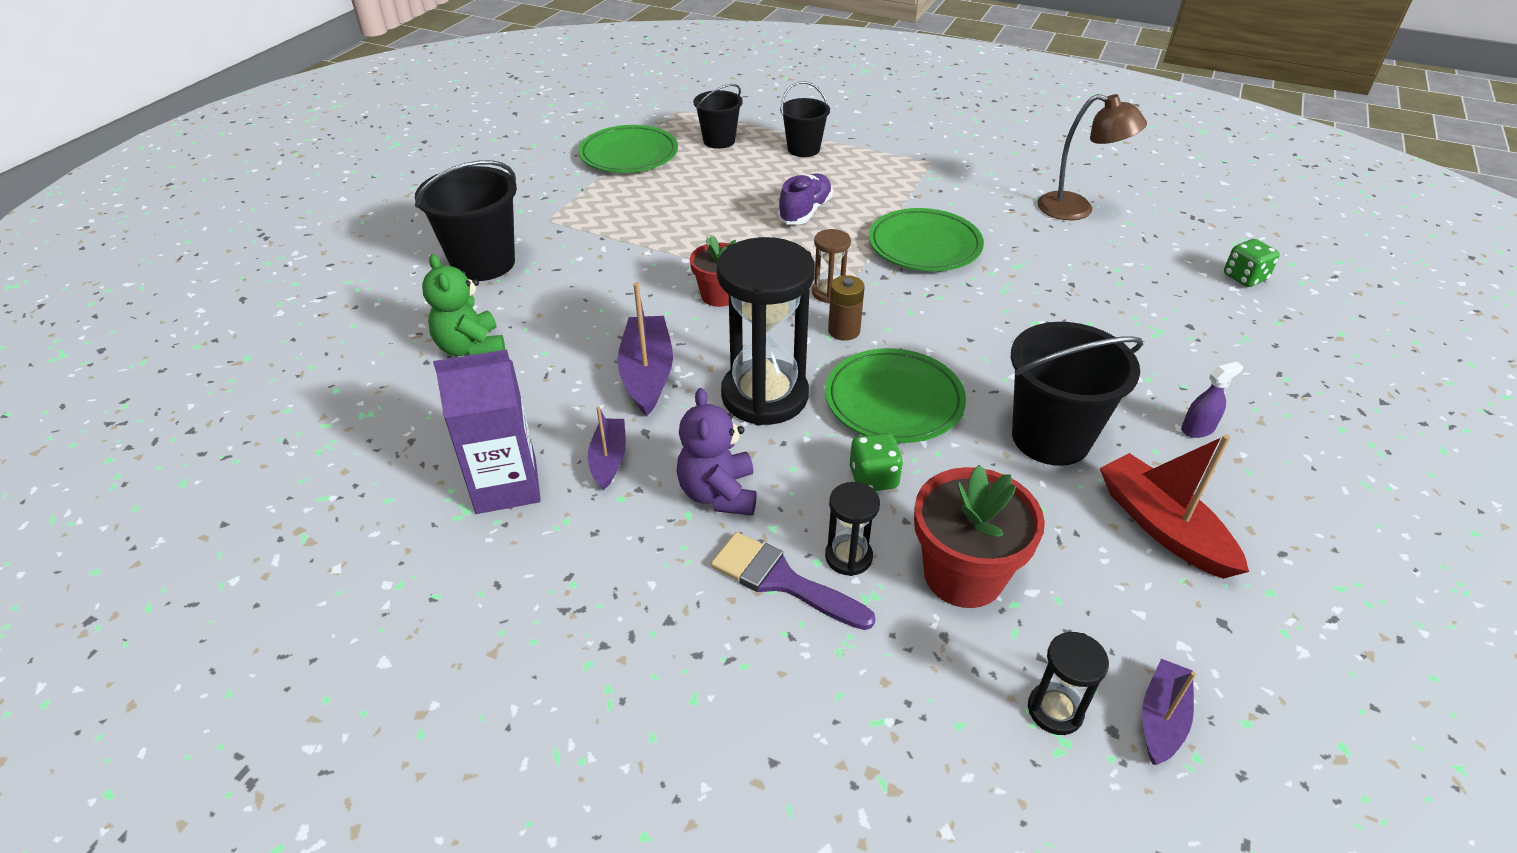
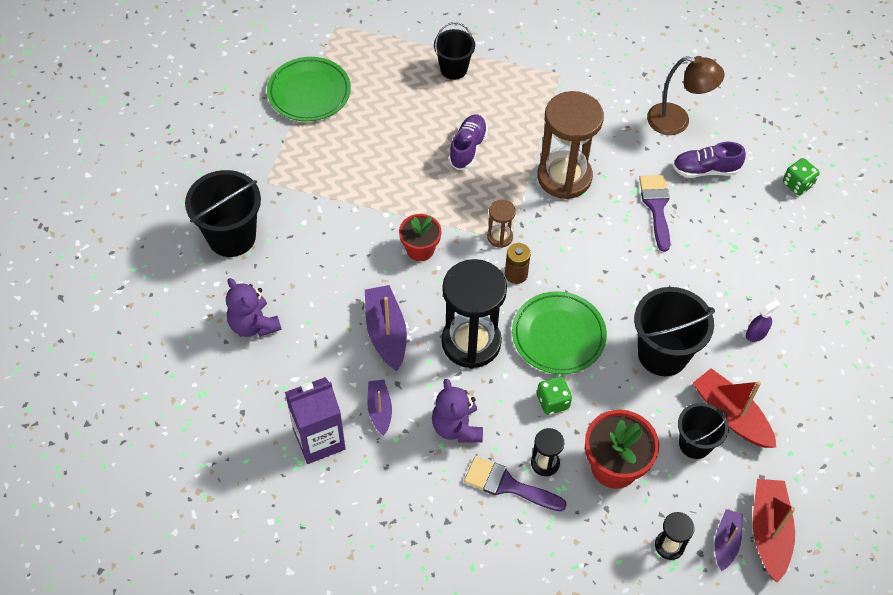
camera: 10 degrees left, 15 degrees up
green teddy bear [422,254,505,356] -> purple teddy bear [226,278,281,337]
black bucket [693,84,743,149] -> black bucket moved to [678,403,729,459]
green plate [869,208,984,271] -> brown hourglass [537,91,604,199]
none -> purple brush [639,175,670,252]
none -> purple shoe [673,142,746,178]
none -> red boat [753,479,795,582]

